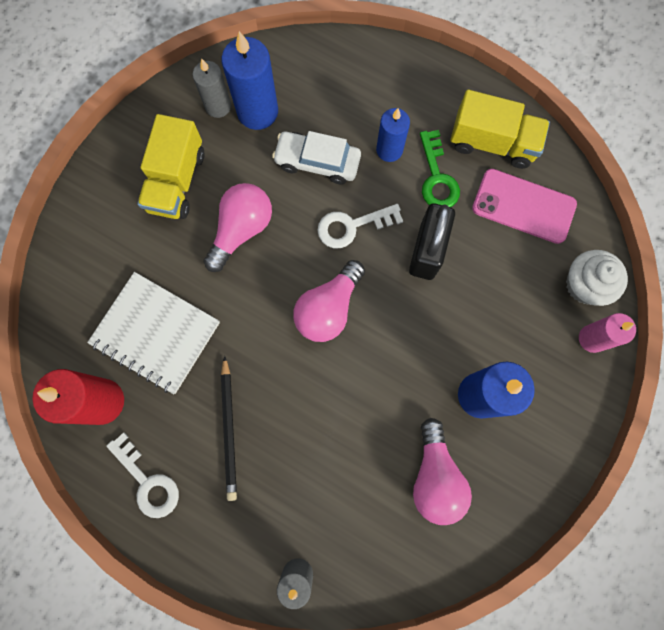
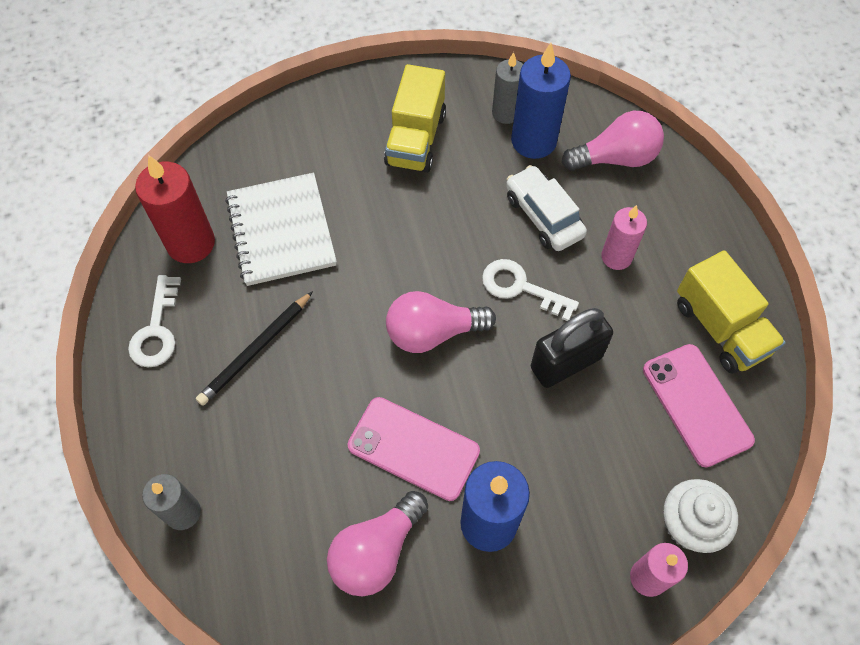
camera: 45 degrees right, 15 degrees down
yellow truck [137,114,204,219] -> yellow truck turned 45 degrees counterclockwise [384,64,446,173]
pink light bulb [203,183,272,272] -> pink light bulb moved to [562,111,664,171]
blue candle [376,108,410,162] -> pink candle [601,205,647,270]
green key [420,130,460,207] -> none
none -> pink phone [348,397,480,501]

